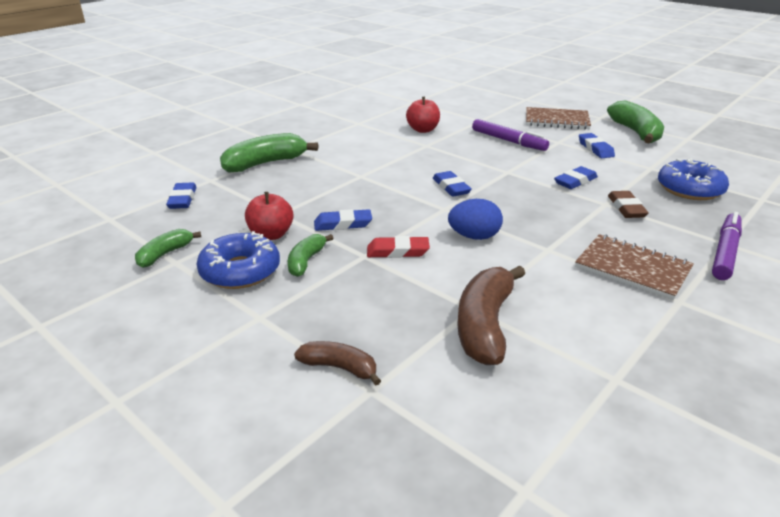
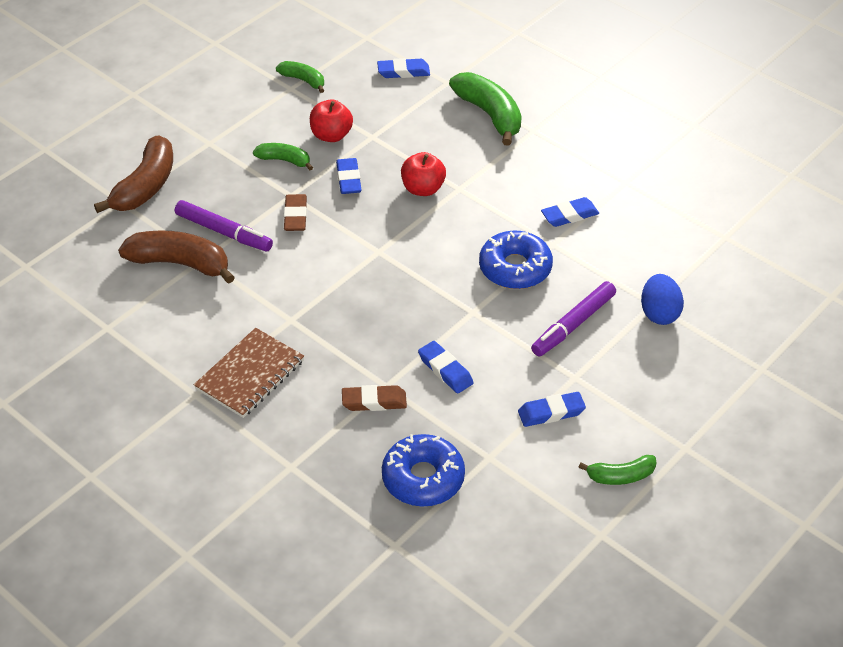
camera: 90 degrees right, 15 degrees up
blue donut [196,231,280,289] -> blue donut moved to [479,231,553,289]
brown banana [294,341,381,385] -> brown banana [94,135,173,213], size x1.78
red eraser [367,236,430,258] -> brown eraser [284,194,307,231]
red apple [406,97,440,133] -> red apple moved to [401,152,446,196]
blue eraser [433,171,472,197] -> blue eraser moved to [541,197,599,227]
blue egg [448,199,503,240] -> blue egg moved to [641,274,684,325]
brown notebook [526,107,591,130] -> none
green banana [607,100,664,143] -> green banana [578,455,657,485], size x0.56
purple marker [712,212,742,280] -> purple marker moved to [175,200,273,252]

